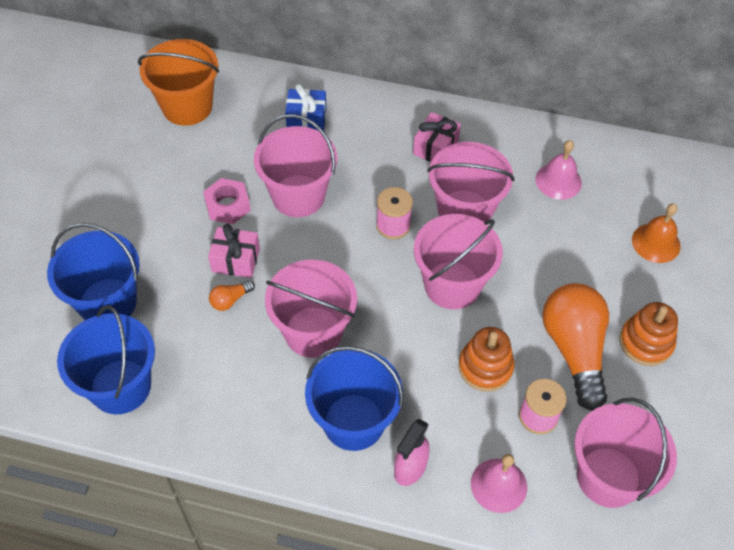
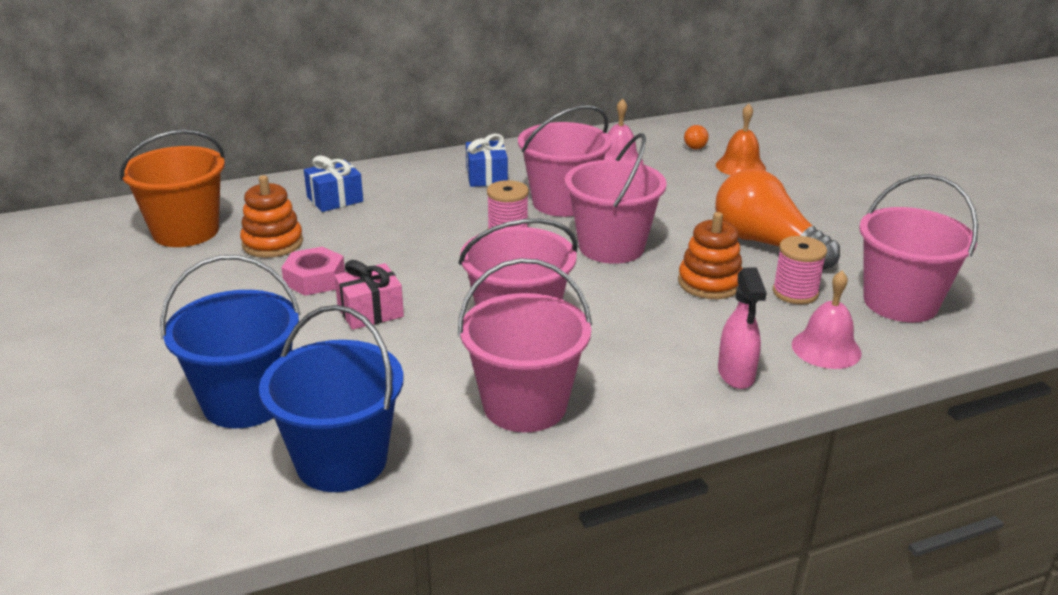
camera: 35 degrees left, 25 degrees down
orange light bulb [209,280,255,311] -> orange light bulb moved to [684,125,709,149]
pink bucket [254,114,337,217] -> pink bucket moved to [458,258,592,432]
blue bucket [305,346,403,451] -> none
pink gift [413,112,461,162] -> blue gift [466,134,508,187]
orange stacking toy [619,302,678,366] -> orange stacking toy moved to [240,175,303,258]

